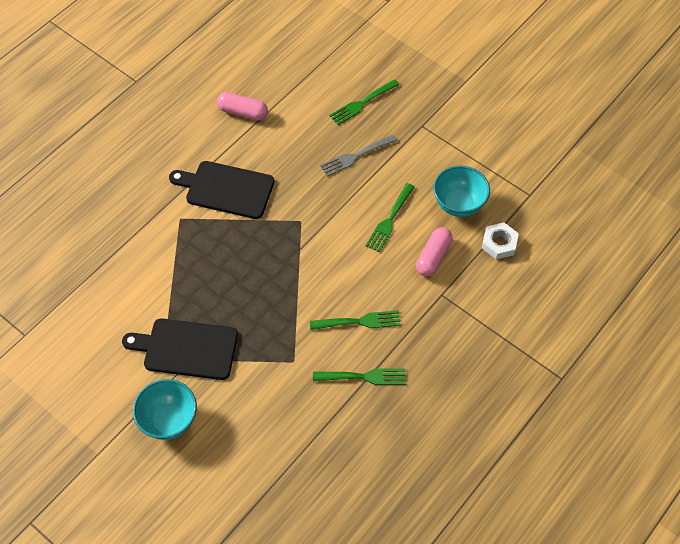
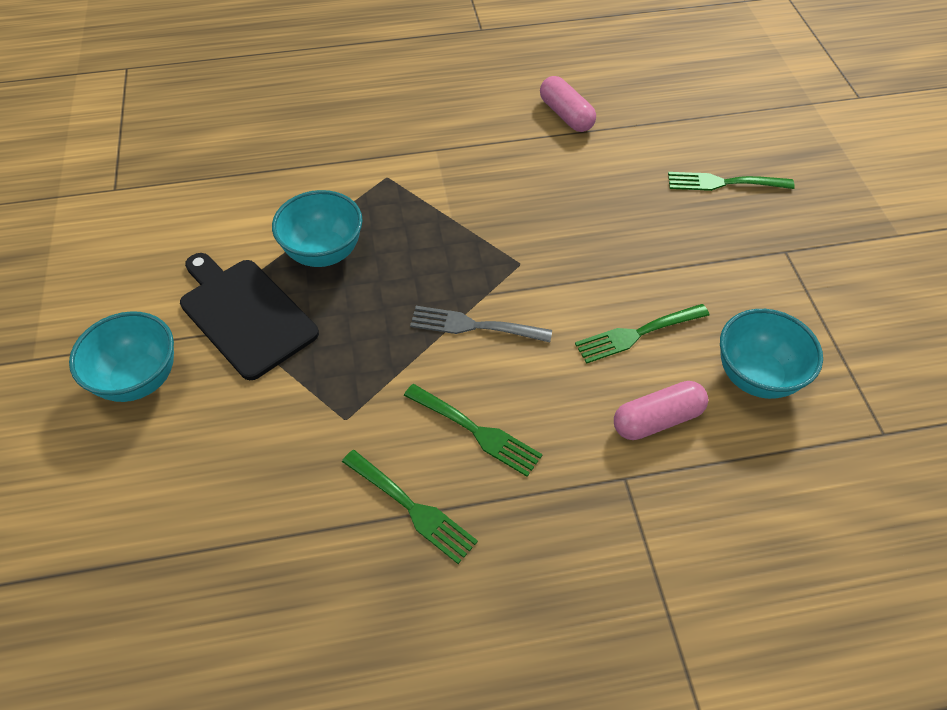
camera: 40 degrees right, 5 degrees down
black cutting board [169,161,275,219] -> none
grey fork [320,135,397,177] -> grey fork moved to [410,306,552,342]
white nut [482,222,519,259] -> none
none -> turquoise bowl [272,190,363,267]

